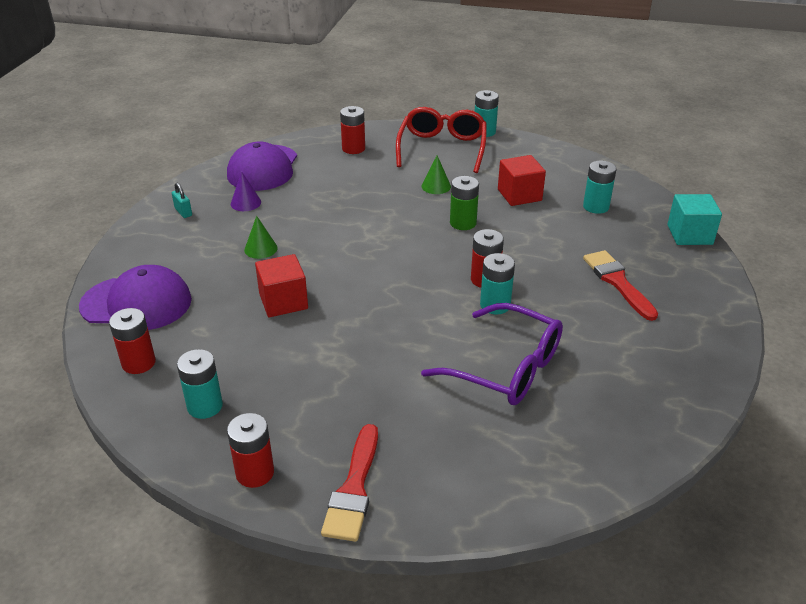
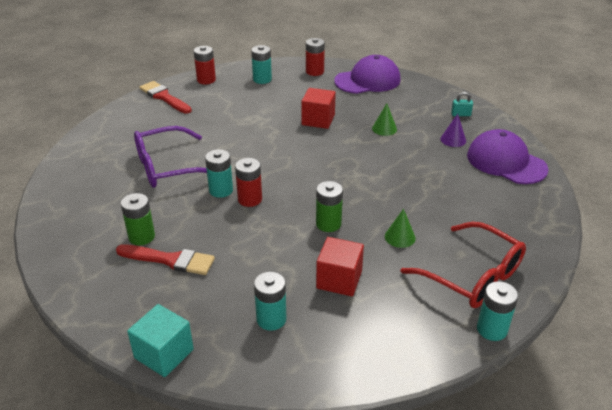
camera: 125 degrees right, 0 degrees up
purple cap [79,265,192,330] -> purple cap turned 150 degrees counterclockwise [334,55,401,94]
red battery [340,106,365,154] -> none
none -> green battery [121,193,155,245]

